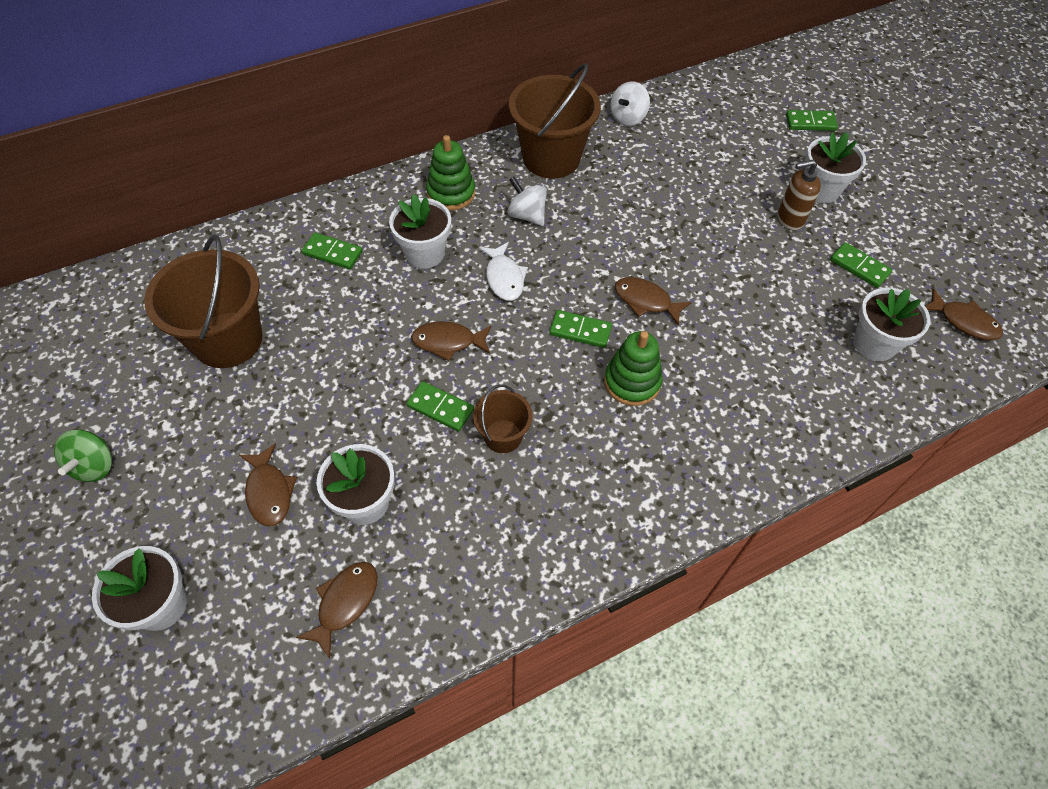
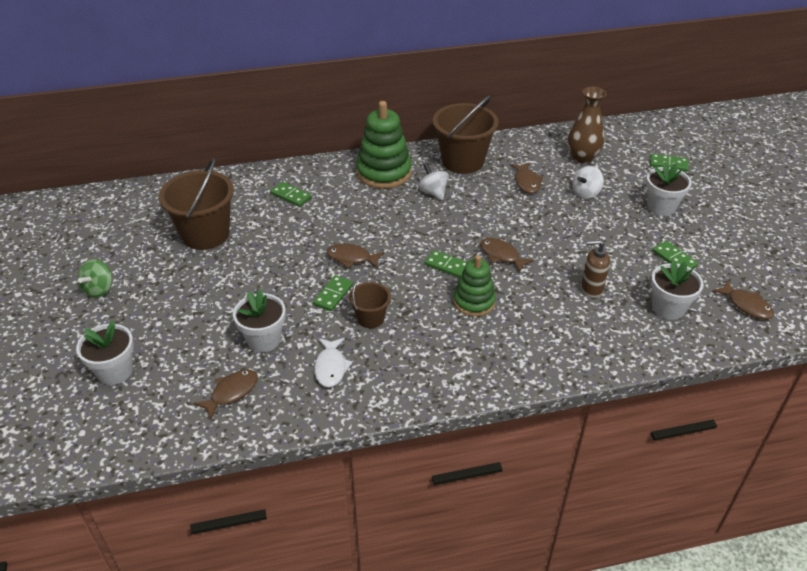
camera: 15 degrees right, 15 degrees down
brown fish [239,443,297,526] -> brown fish moved to [510,163,543,194]
white flower pot [389,194,451,269] -> none
green domino [406,381,474,432] -> green domino turned 75 degrees clockwise [313,275,353,311]
green stacking toy [426,135,475,211] -> green stacking toy [356,101,412,189], size x1.58
white fish [479,242,528,301] -> white fish moved to [314,338,353,387]
white spinning top [610,81,650,126] -> white spinning top moved to [573,166,604,199]
brown soap dispenser [778,160,821,230] -> brown soap dispenser moved to [581,240,610,298]
none -> brown vase [568,87,607,164]

